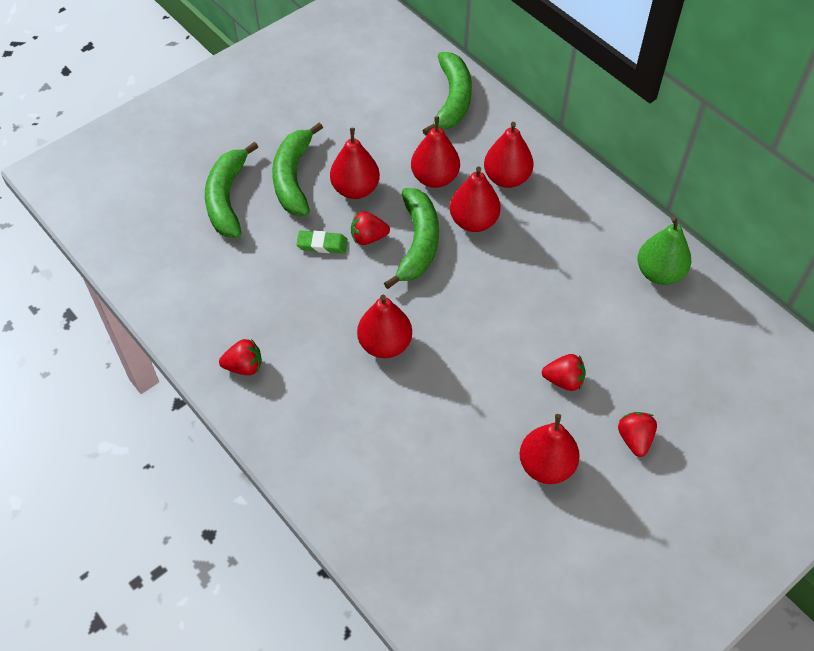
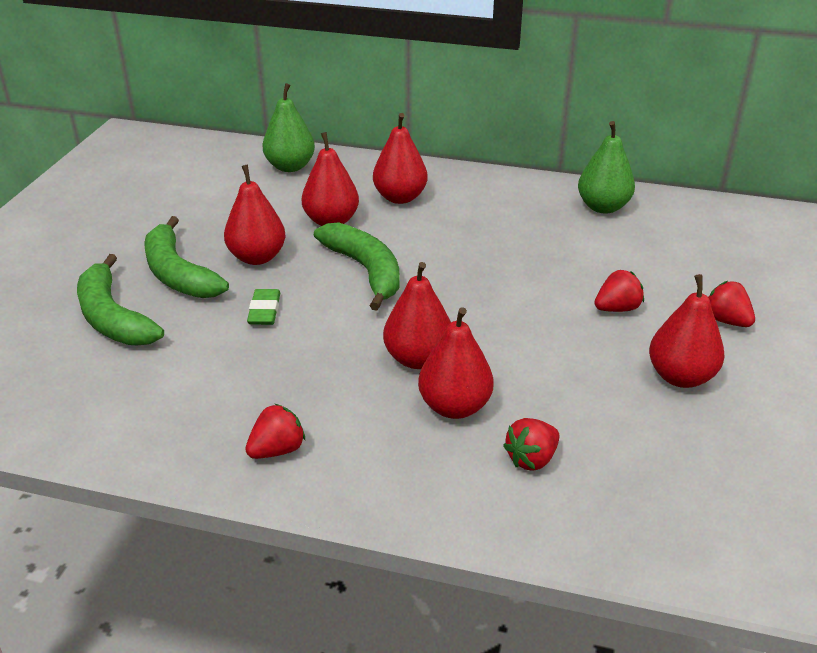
camera: 35 degrees left, 20 degrees down
green eraser [296,230,348,254] -> green eraser turned 60 degrees counterclockwise [247,289,280,325]
red strawberry [351,211,390,245] -> red strawberry moved to [503,418,559,471]
green banana [422,52,472,136] -> green pear [262,83,315,172]
red pear [450,166,501,232] -> red pear moved to [418,307,494,419]

